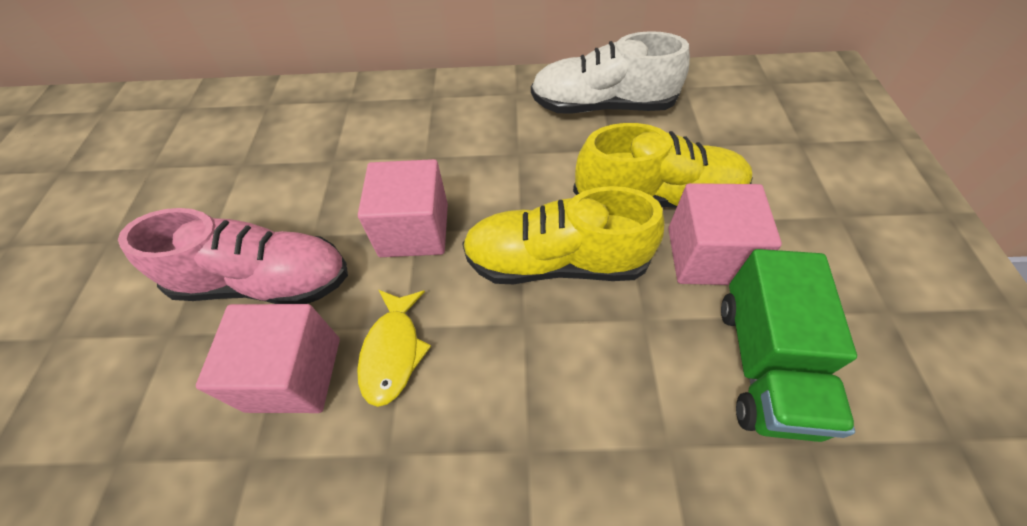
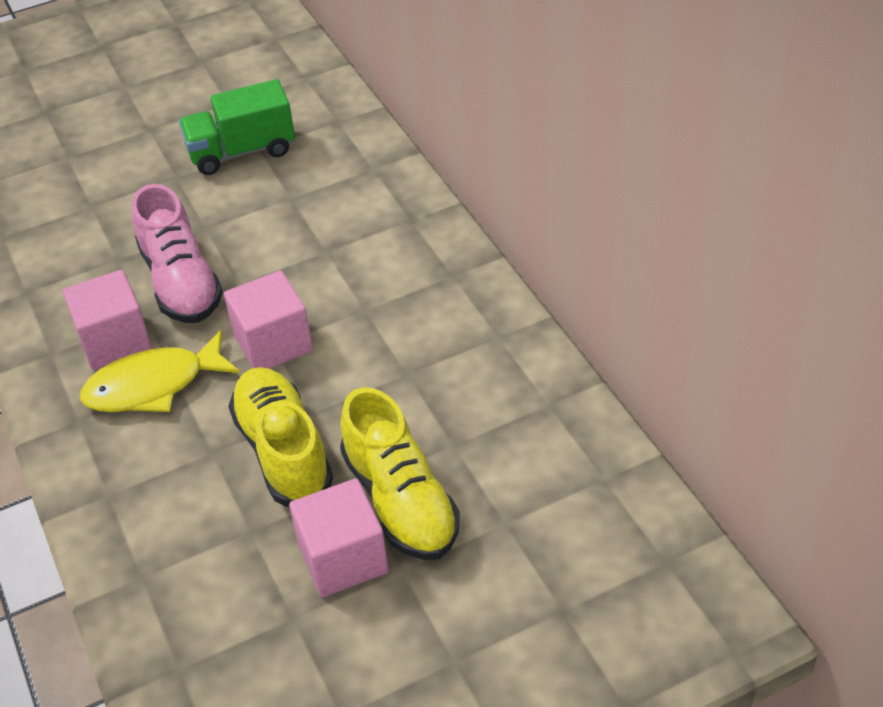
camera: 65 degrees right, 10 degrees down
yellow fish [357,290,431,407] -> yellow fish [80,330,240,412], size x1.51
white shoe [531,31,690,114] -> none
green truck [721,249,857,442] -> green truck moved to [179,79,295,175]

